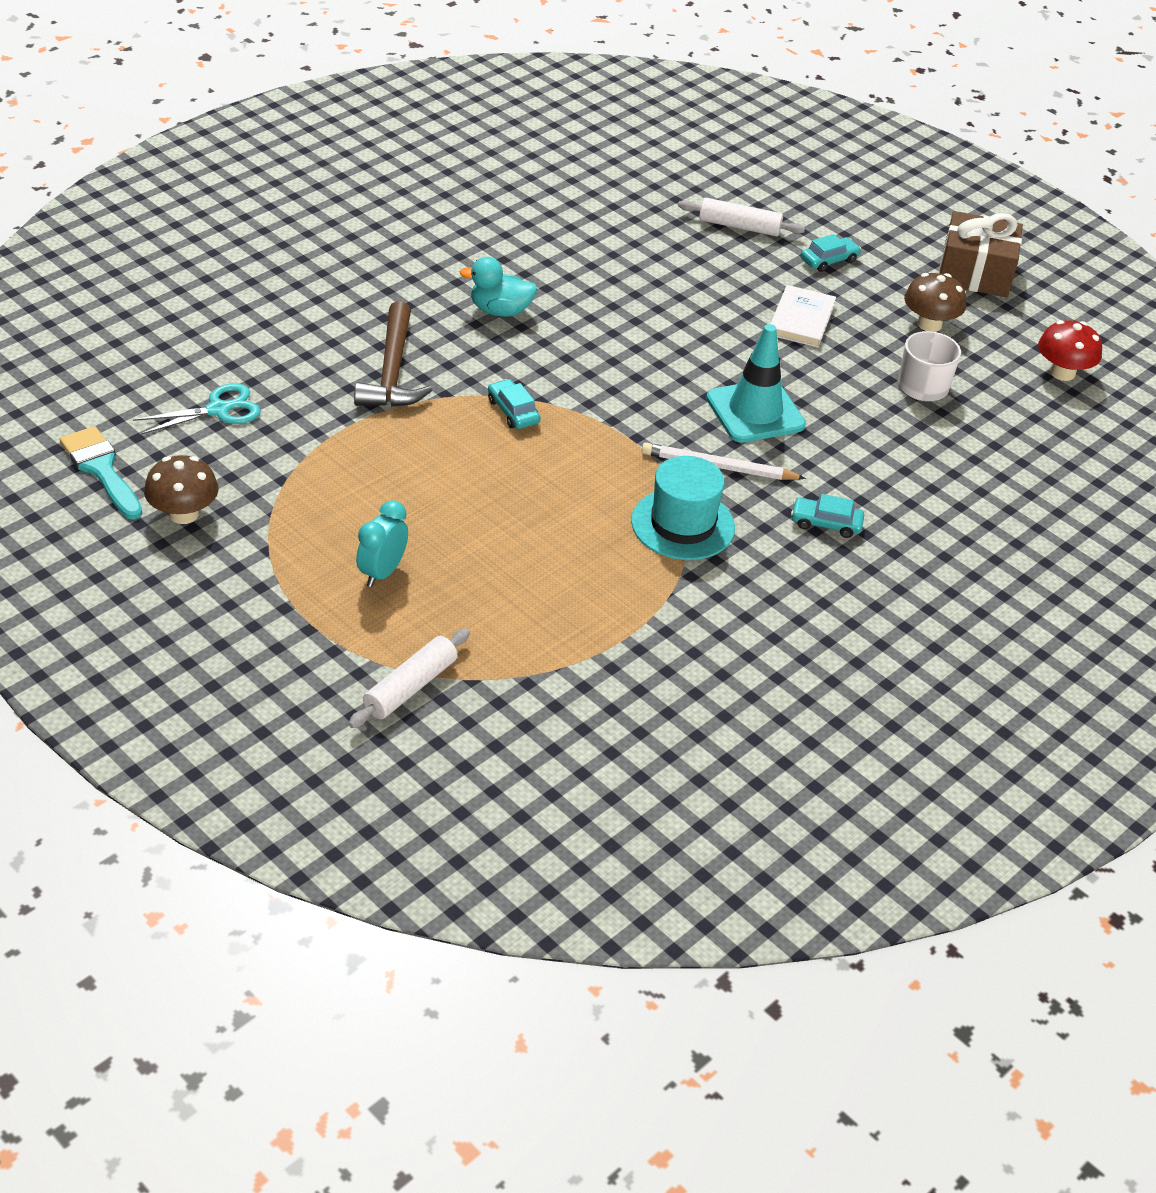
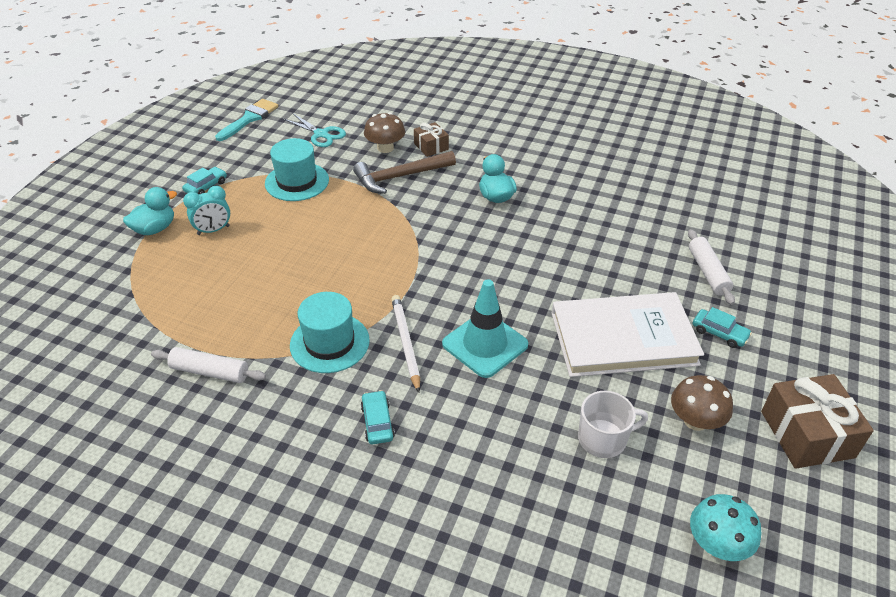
camera: 70 degrees right, 0 degrees up
brown mushroom [144,455,218,524] -> brown mushroom moved to [364,112,405,153]
white rolling pin [348,628,470,728] -> white rolling pin moved to [151,347,266,383]
turquoise clock [356,500,408,587] -> turquoise clock turned 150 degrees clockwise [183,186,230,235]
turquoise car [488,379,541,429] -> turquoise car moved to [182,167,227,194]
white book [770,285,836,347] -> white book [552,292,704,377], size x1.94
red mushroom [1038,320,1102,381] -> turquoise mushroom [690,494,762,561]
none -> turquoise duck [123,187,177,235]
none -> turquoise hat [265,138,329,201]
none -> brown gift [414,122,449,157]

